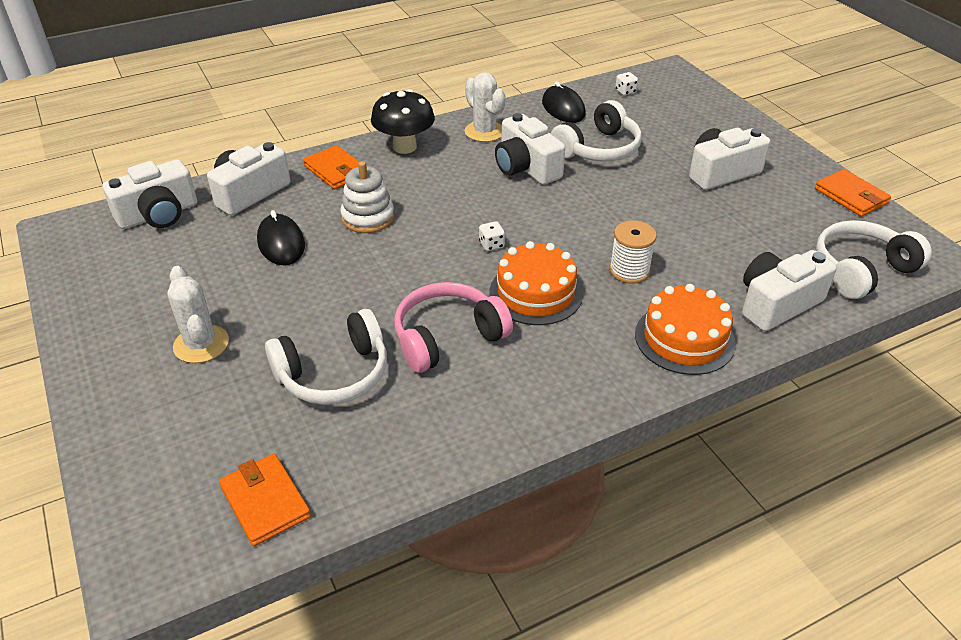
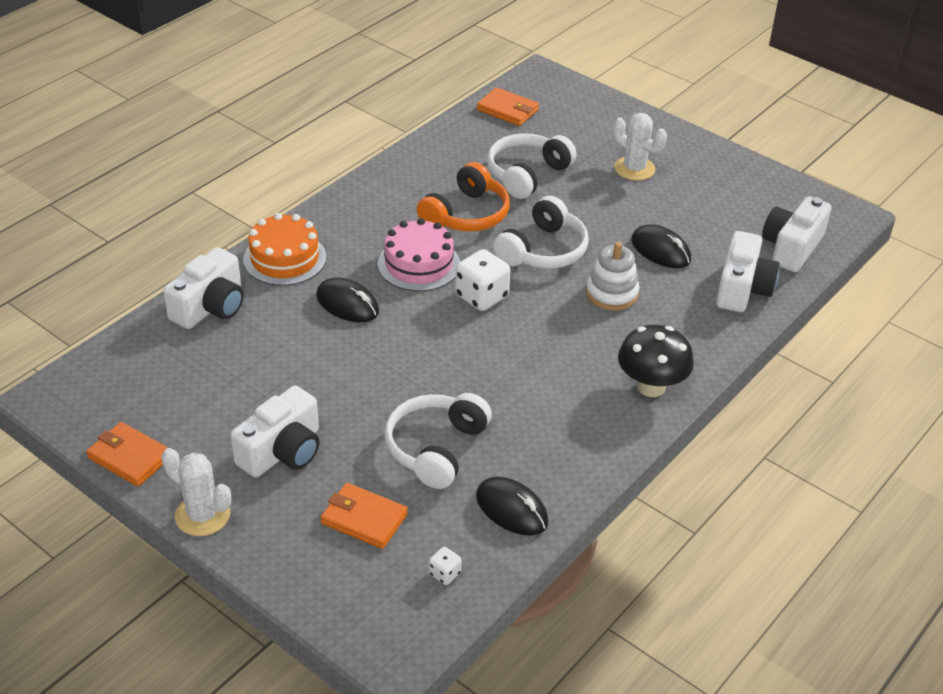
camera: 155 degrees right, 0 degrees up
orange wallet [303,145,359,189] -> orange wallet moved to [320,483,408,549]
pink headphones [394,282,513,373] -> orange headphones [417,162,510,231]
white cactus [465,72,505,142] -> white cactus moved to [161,448,231,536]
white dice [479,221,505,251] -> white dice [455,249,510,311], size x2.04
orange cake [489,241,583,325] -> pink cake [378,218,460,291]
white camera [495,113,565,185] -> none
white spool [609,220,657,284] -> black mouse [316,277,379,322]
white headphones [816,220,932,299] -> white headphones moved to [493,196,589,268]

